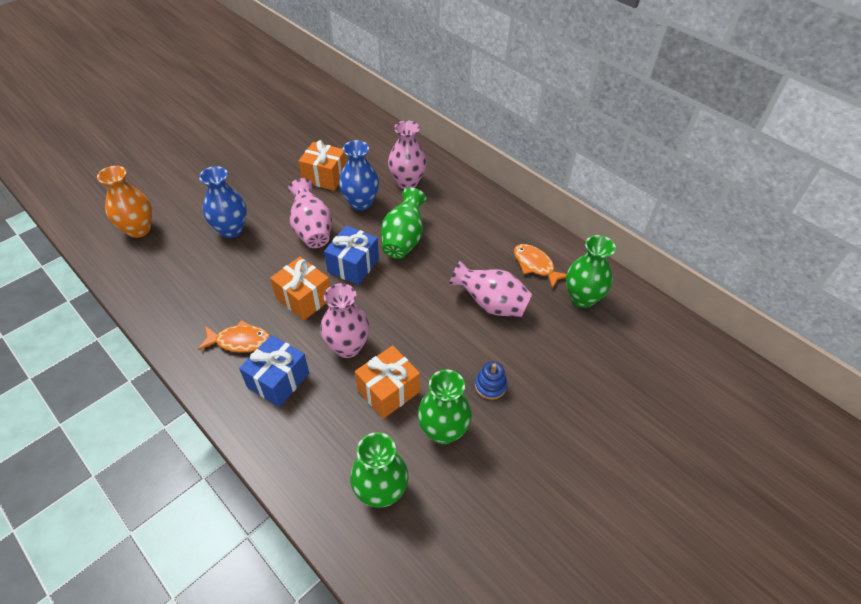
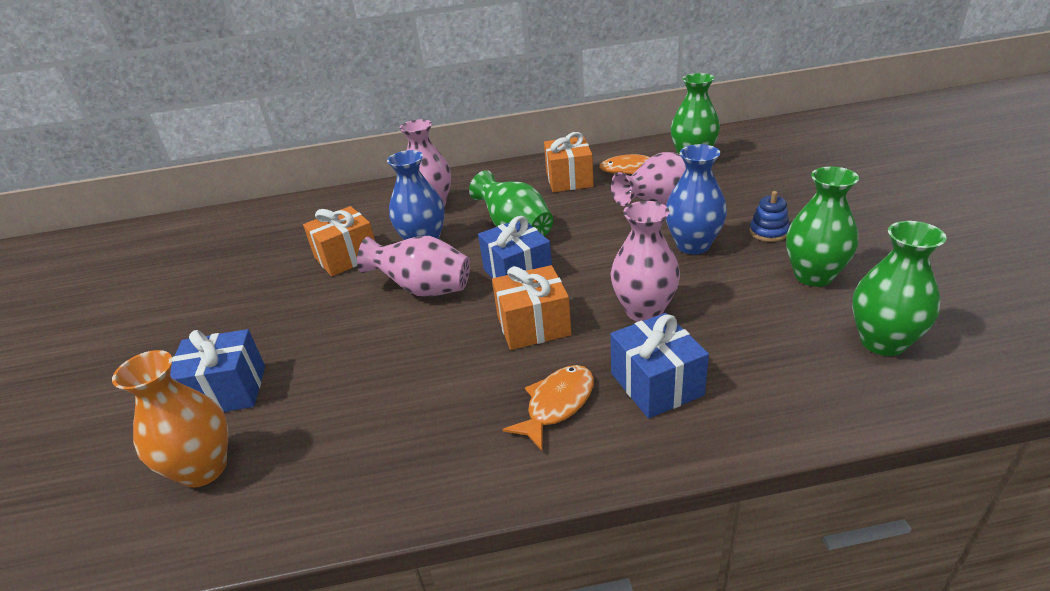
camera: 50 degrees left, 15 degrees down
blue vase [199,166,247,238] -> blue vase moved to [666,144,727,254]
orange gift [355,345,420,419] -> orange gift moved to [544,132,594,192]
none -> blue gift [170,329,265,412]

